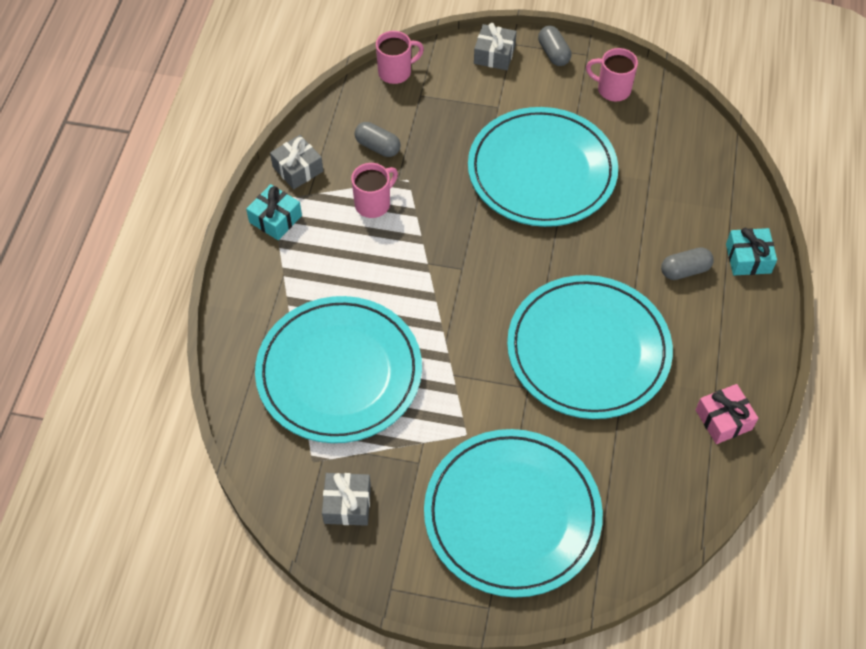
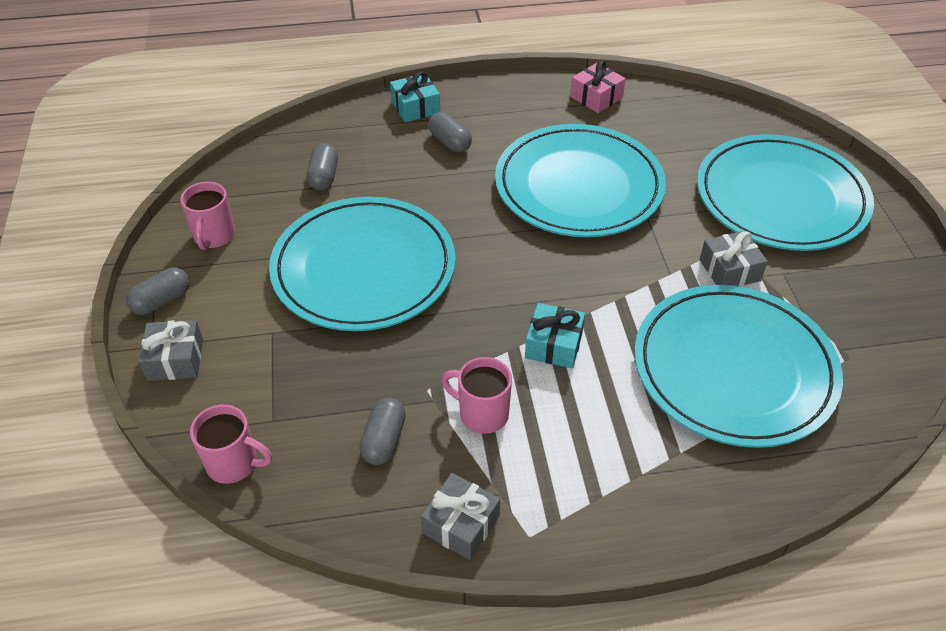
camera: 110 degrees left, 10 degrees down
turquoise gift [246,184,302,240] -> turquoise gift moved to [525,303,585,368]
grey gift [322,473,371,526] -> grey gift moved to [699,231,768,287]
pink mug [376,31,424,84] -> pink mug turned 150 degrees clockwise [190,404,272,484]
none -> grey capsule [307,143,338,190]

